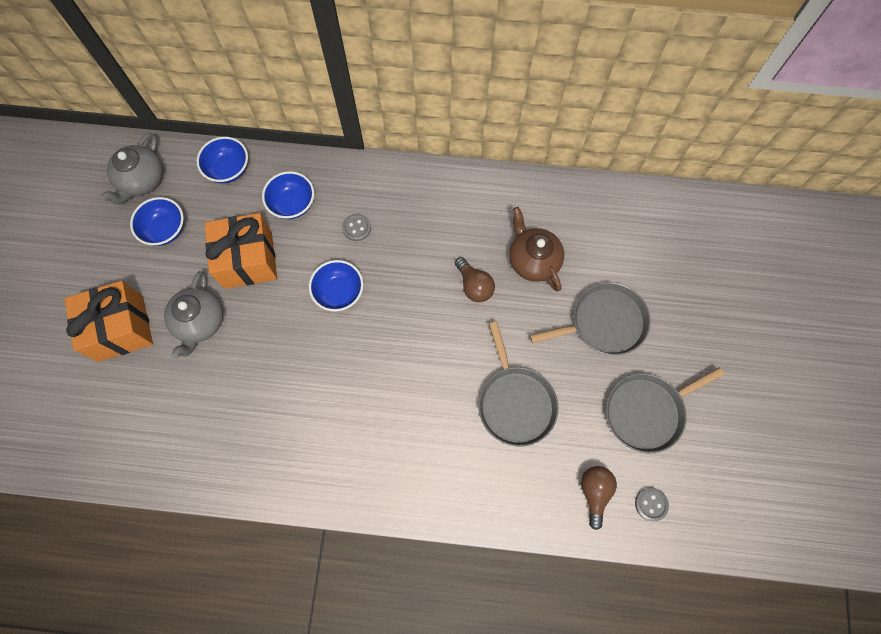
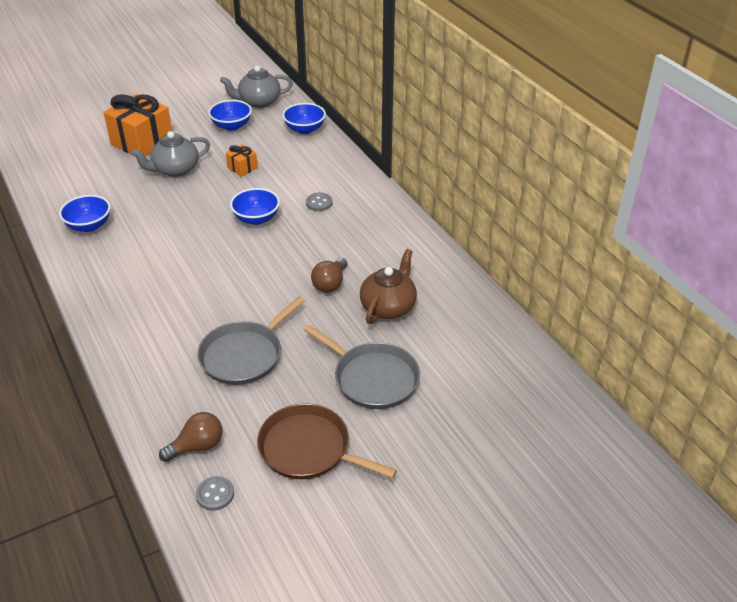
camera: 55 degrees right, 30 degrees down
orange gift [205,213,277,289] -> orange gift [226,145,258,177], size x0.47
blue bowl [262,171,314,219] -> blue bowl moved to [59,195,111,232]
grey pan [606,367,724,453] -> brown pan [257,403,397,479]

